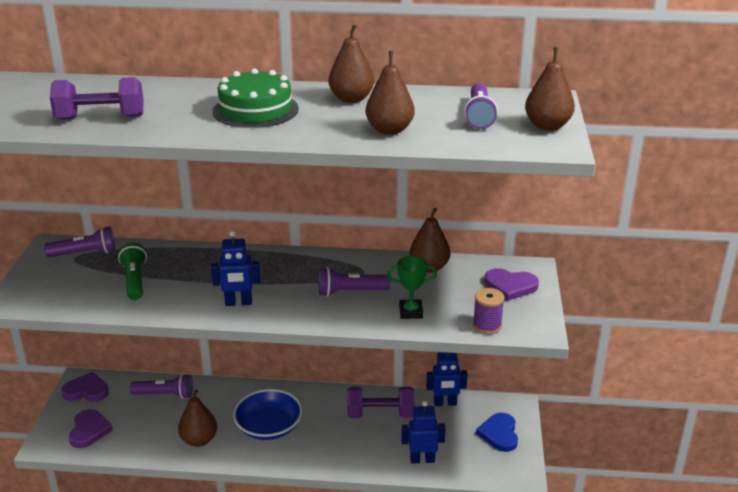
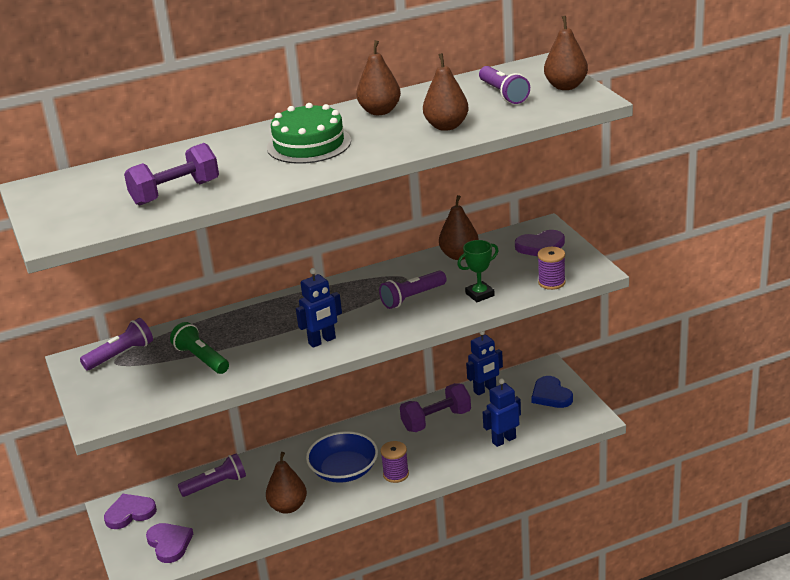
camera: 25 degrees left, 0 degrees up
none -> purple spool [380,441,409,483]

